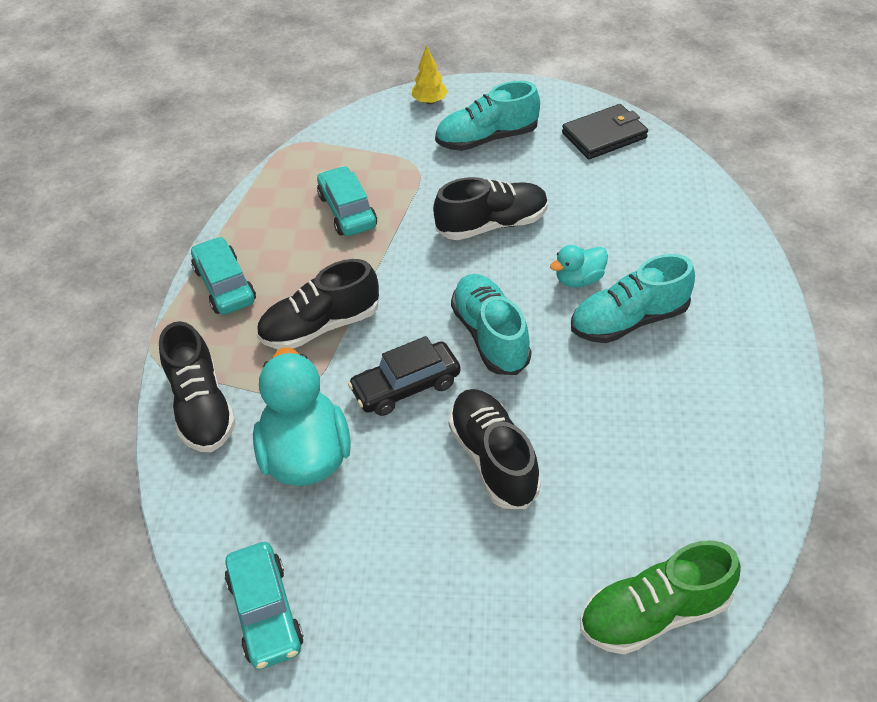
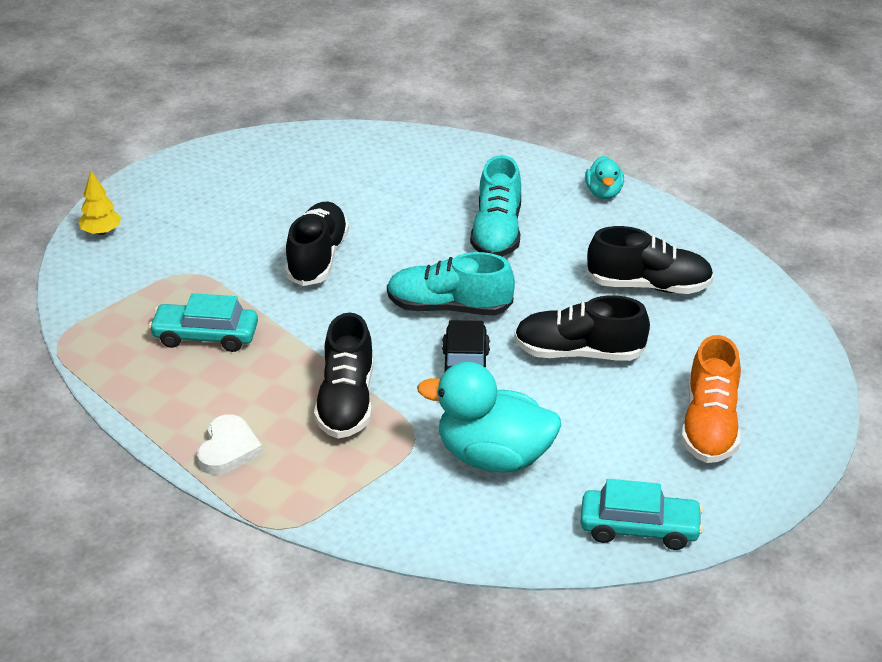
camera: 65 degrees left, 10 degrees down
black shoe [159,321,236,452] -> black shoe moved to [587,226,714,294]
turquoise car [191,236,256,315] -> white heart [197,414,263,475]
turquoise shoe [435,81,540,151] -> none
turquoise duck [550,245,608,288] -> turquoise duck moved to [585,156,624,199]
black wallet [562,104,648,159] -> none
green shoe [580,540,741,655] -> none
none -> orange shoe [681,335,741,463]

